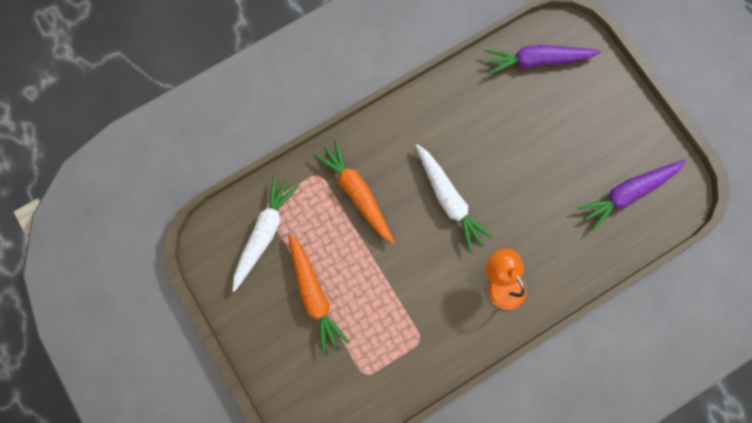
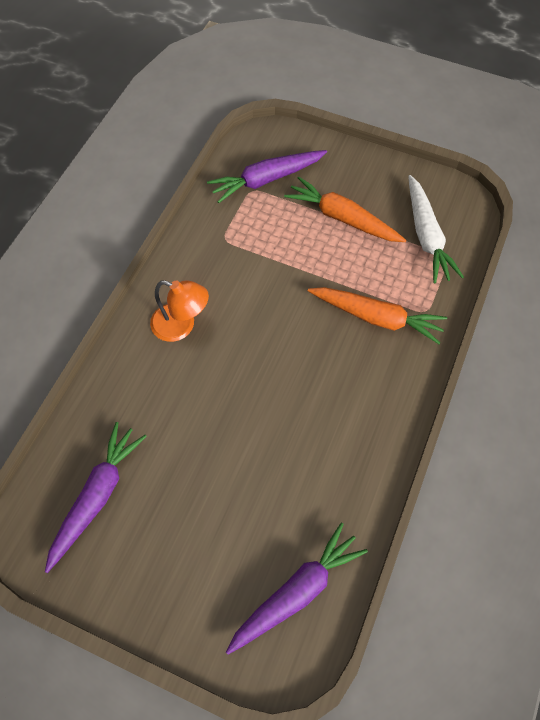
camera: 145 degrees right, 15 degrees down
white carrot [416,144,494,252] -> none
none -> purple carrot [207,150,327,203]

